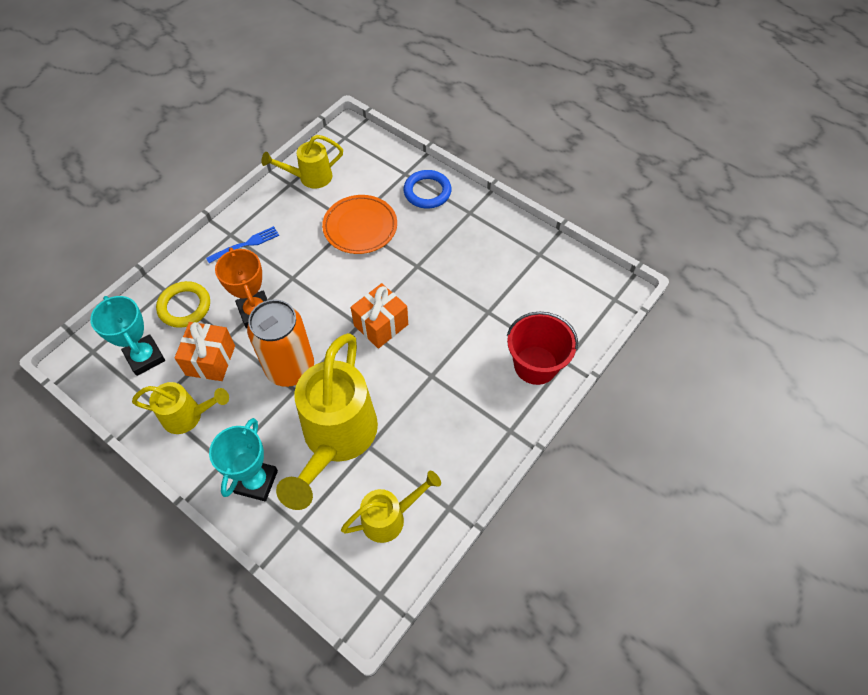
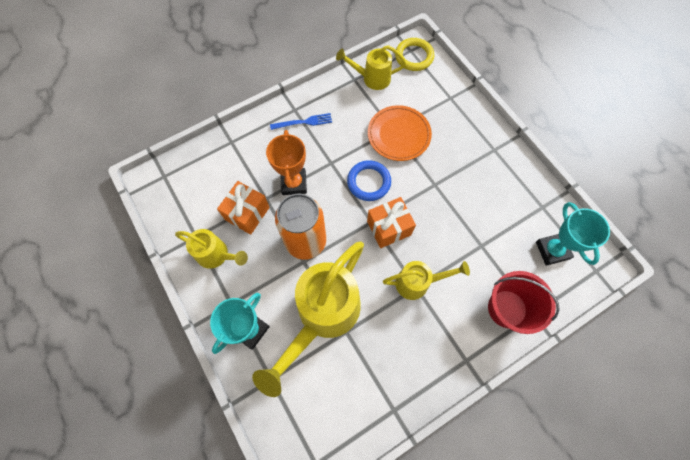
camera: 20 degrees right, 10 degrees up
turquoise trophy [90,296,165,376] -> turquoise trophy moved to [536,202,610,266]
yellow ring [156,281,210,328] -> yellow ring moved to [395,38,434,71]
yellow watering can [341,471,441,543] -> yellow watering can moved to [383,261,470,300]
blue ring [403,170,451,209] -> blue ring moved to [347,160,391,201]

